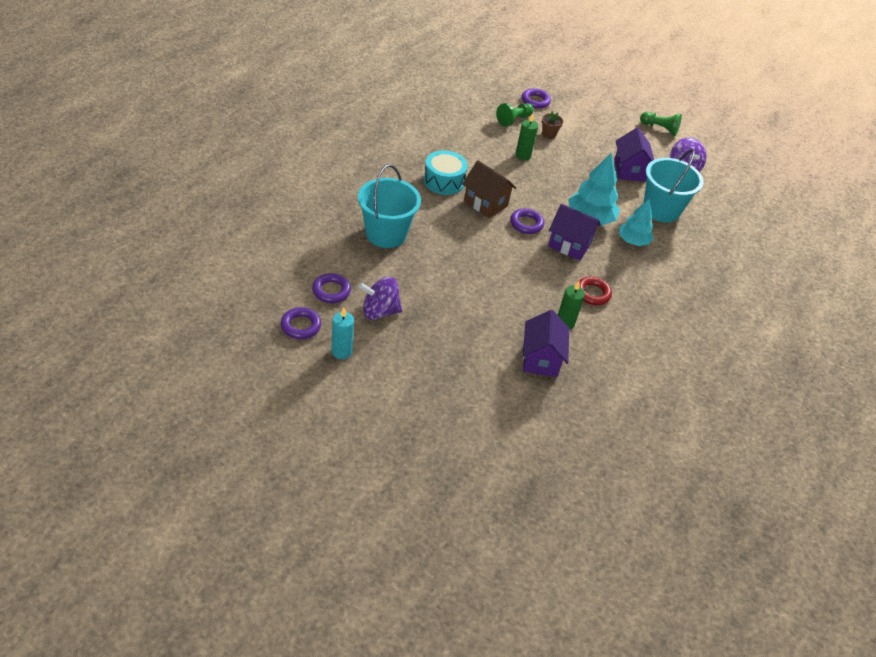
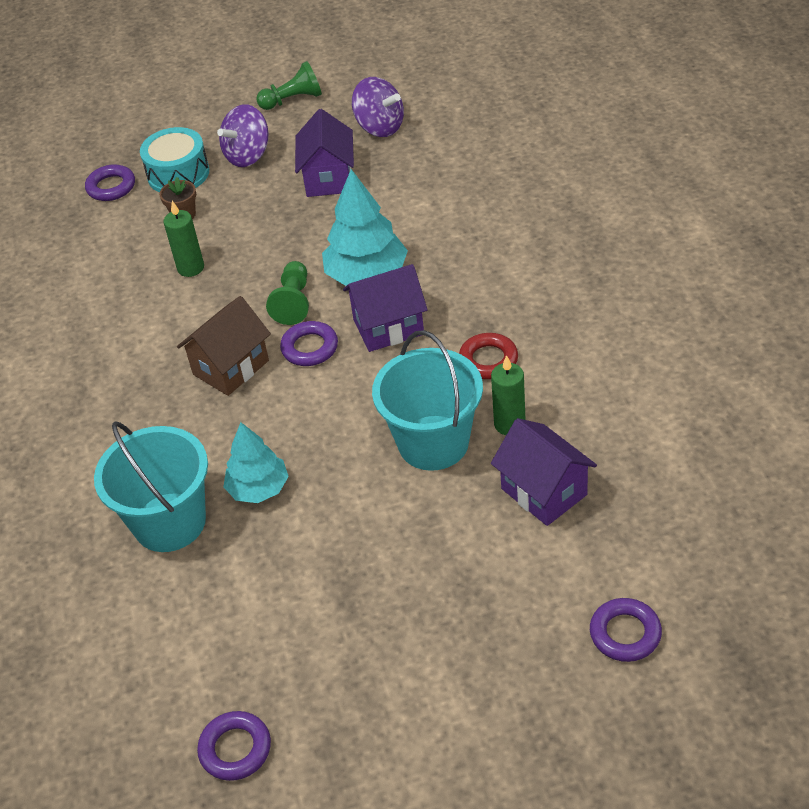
camera: 35 degrees left, 0 degrees up
purple ring [312,273,351,303] -> purple ring moved to [590,598,662,662]
turquoise candle [332,308,354,359] -> none
purple spinning top [358,277,402,320] -> purple spinning top moved to [217,104,268,167]
turquoise drum [424,150,468,195] -> turquoise drum moved to [140,127,209,192]
brown house [462,160,516,218] -> brown house turned 45 degrees counterclockwise [177,296,271,396]
green pawn [496,103,534,127] -> green pawn moved to [266,261,309,325]
purple house [614,127,654,182] -> purple house turned 45 degrees clockwise [295,109,354,197]
turquoise tree [619,199,654,246] -> turquoise tree moved to [223,422,289,503]
turquoise bucket [644,149,704,223] -> turquoise bucket moved to [372,330,483,471]

